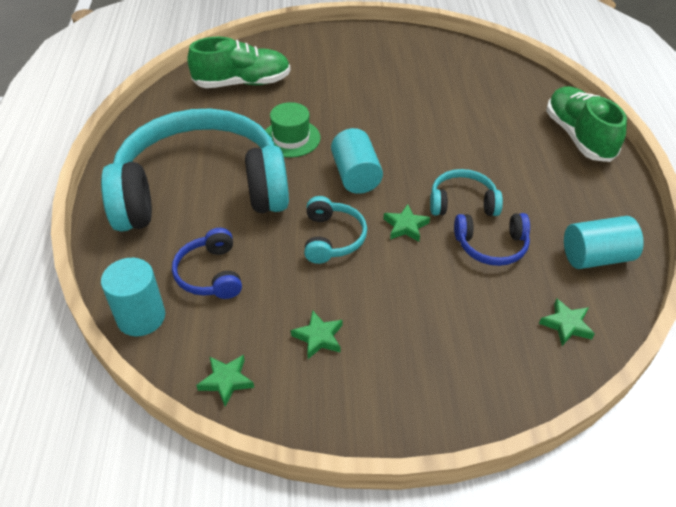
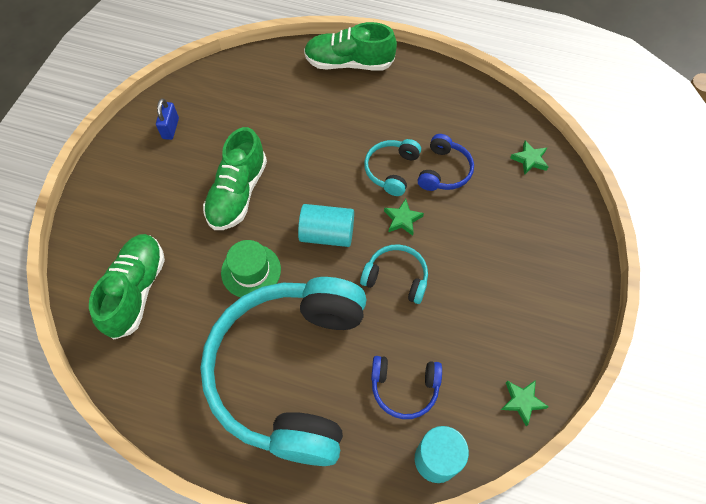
camera: 70 degrees left, 15 degrees up
green star [291,310,343,359] -> none
turquoise cylinder [564,216,644,269] -> none
none -> blue padlock [156,98,179,140]
none -> green shoe [203,127,267,230]

